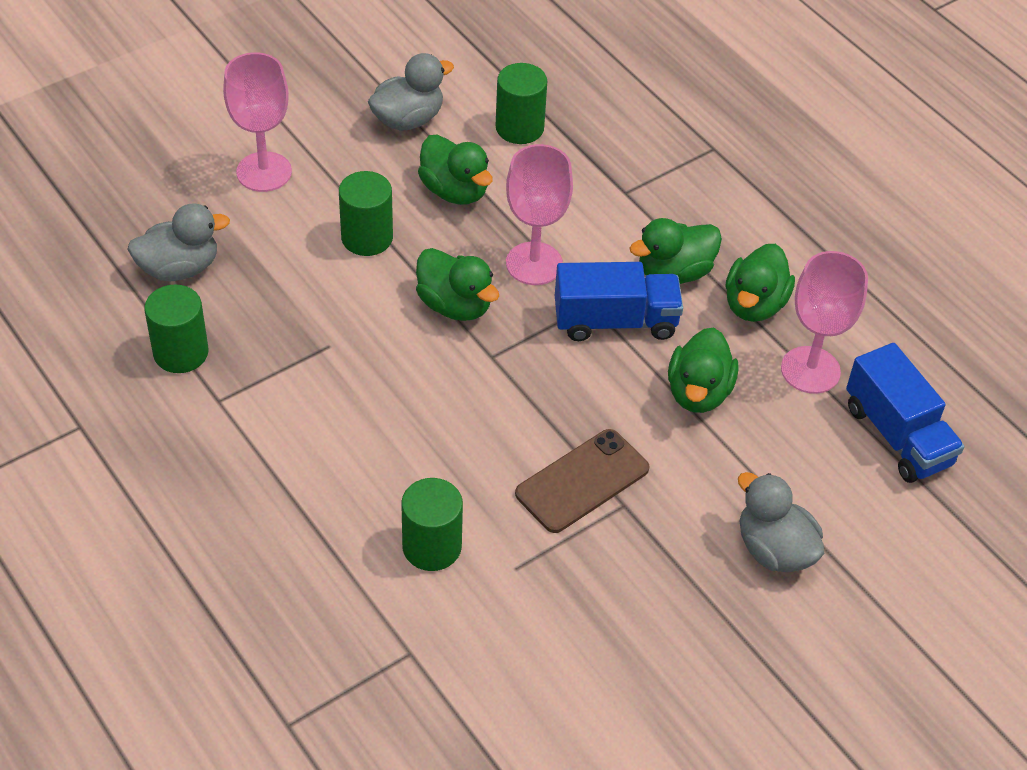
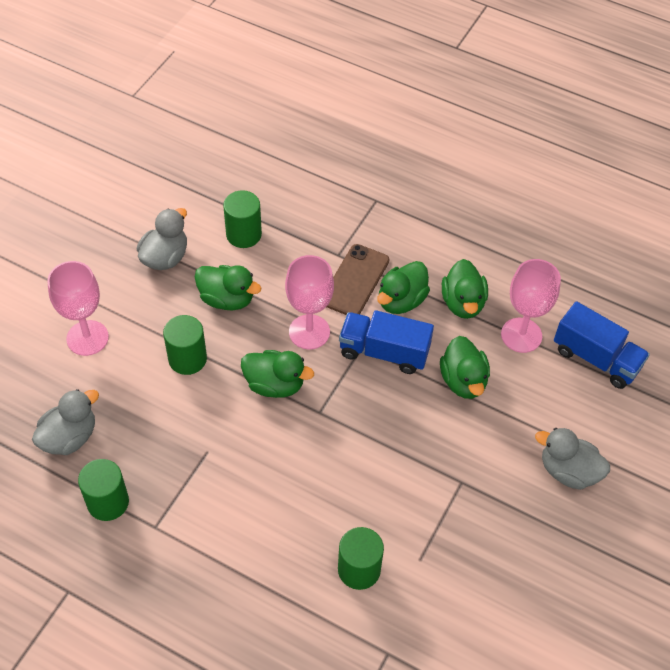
camera: 25 degrees left, 5 degrees up
brown phone [515,429,649,533] -> brown phone moved to [327,244,389,315]
blue truck [555,262,683,341] -> blue truck turned 135 degrees counterclockwise [339,310,434,374]

